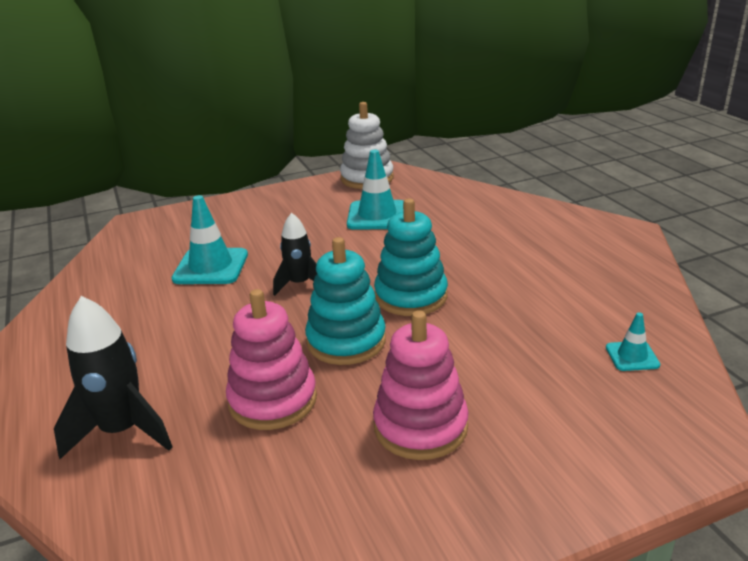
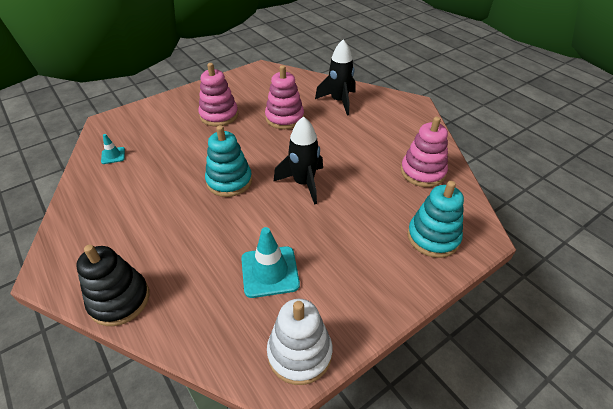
camera: 165 degrees right, 15 degrees up
turquoise traffic cone [172,195,248,284] -> none
black rocket [273,213,317,296] -> black rocket [274,116,323,205], size x1.53
turquoise stacking toy [305,237,386,365] -> turquoise stacking toy moved to [407,181,464,258]
none -> black stacking toy [76,245,149,326]
none -> pink stacking toy [401,117,448,187]

